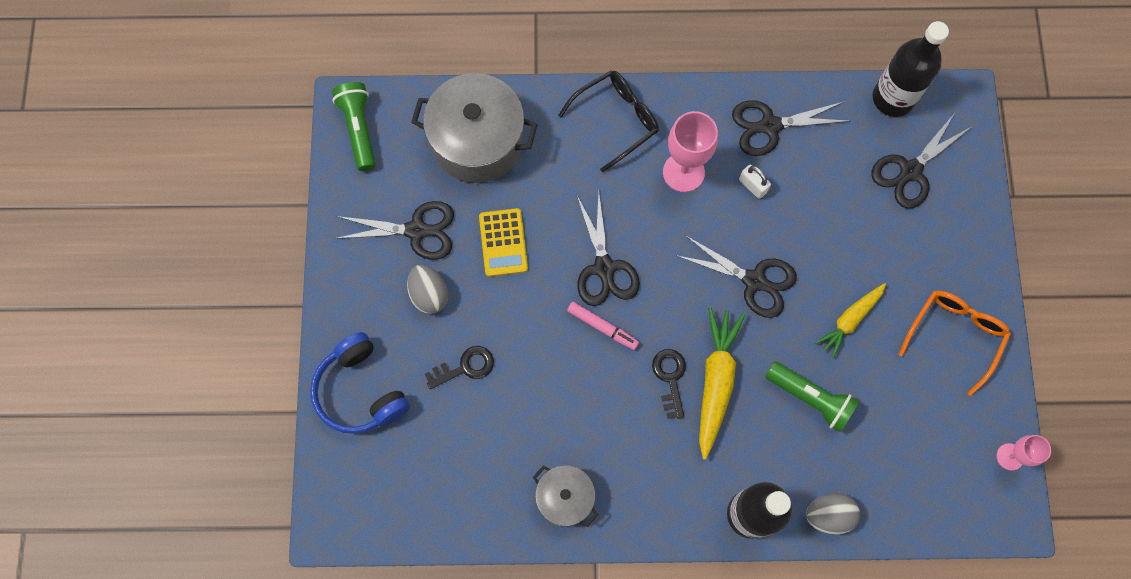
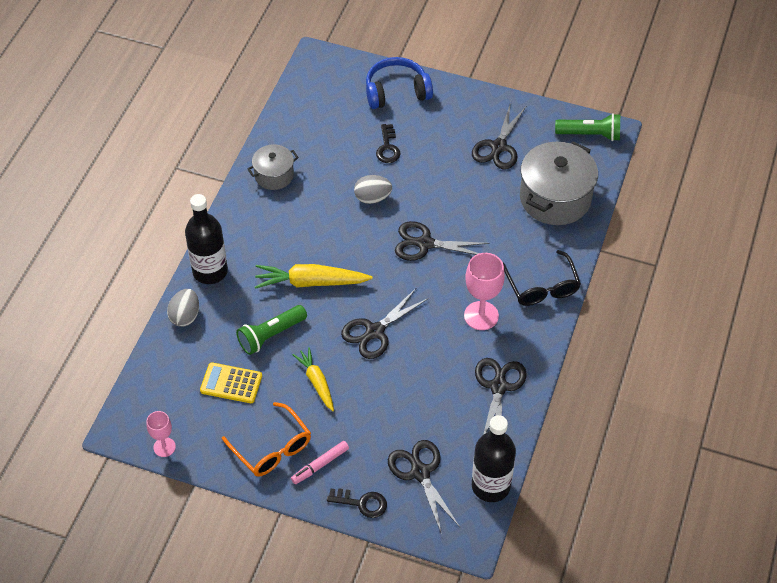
camera: 110 degrees right, 20 degrees down
grey egg [407,265,448,314] -> grey egg moved to [354,175,392,204]
yellow calculator [479,208,528,277] -> yellow calculator moved to [200,362,262,403]
pink marker [567,302,639,350] -> pink marker moved to [291,441,349,484]
black key [652,349,686,419] -> black key moved to [327,488,387,518]
yellow carrot [699,307,746,460] -> yellow carrot turned 150 degrees clockwise [255,264,373,289]
white padlock [739,165,771,199] -> none

